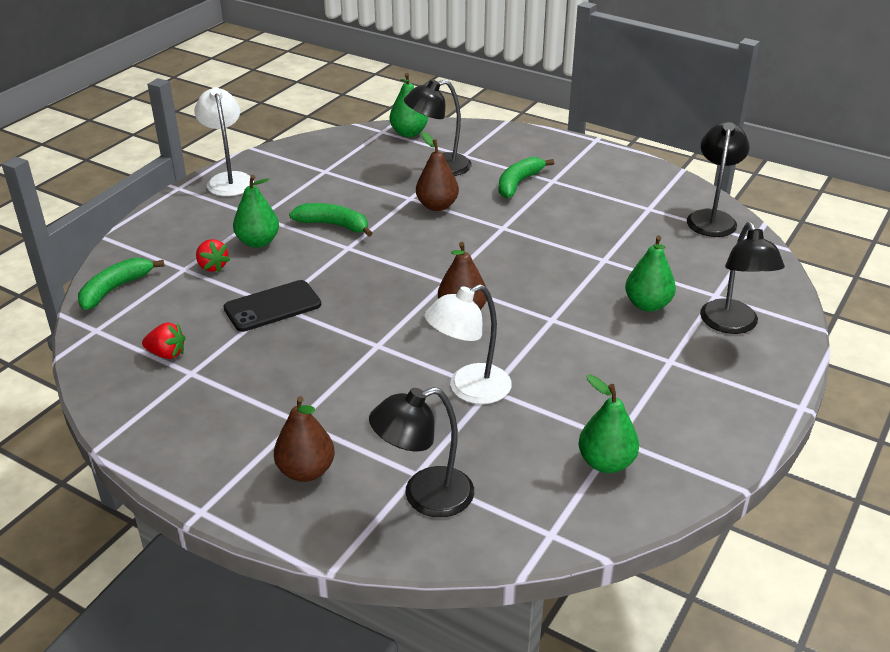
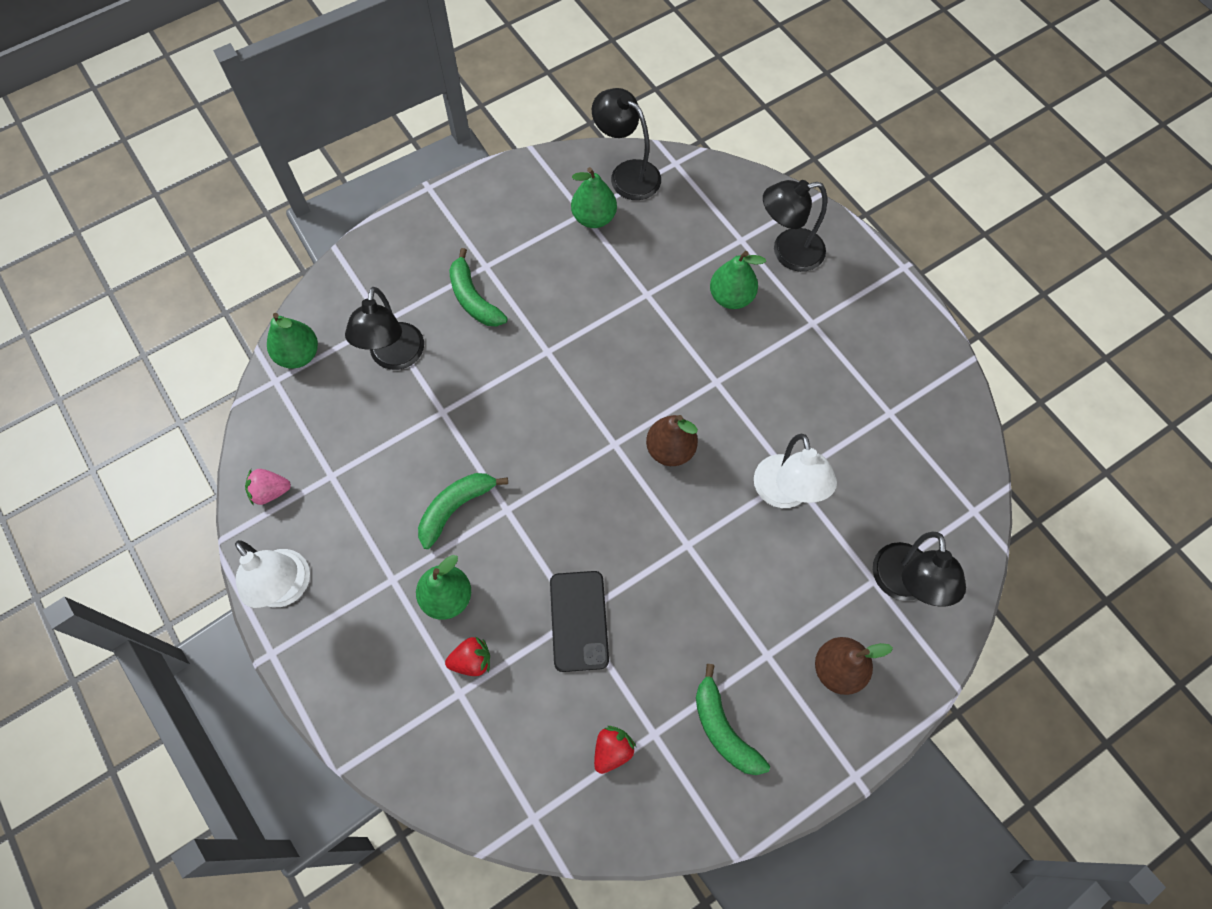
camera: 65 degrees left, 30 degrees up
green banana [78,257,165,310] -> green banana moved to [696,664,770,775]
white lamp [194,87,254,196] -> white lamp turned 135 degrees counterclockwise [235,540,310,608]
brown pear [416,132,459,211] -> none
green pear [578,375,639,473] -> green pear moved to [571,167,617,228]
black lamp [700,222,785,334] -> black lamp turned 150 degrees clockwise [763,180,827,272]
none -> pink strawberry [245,469,291,505]

